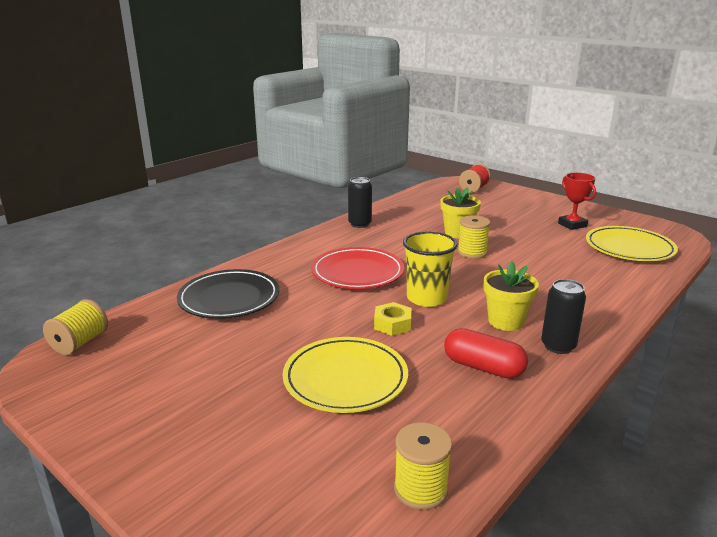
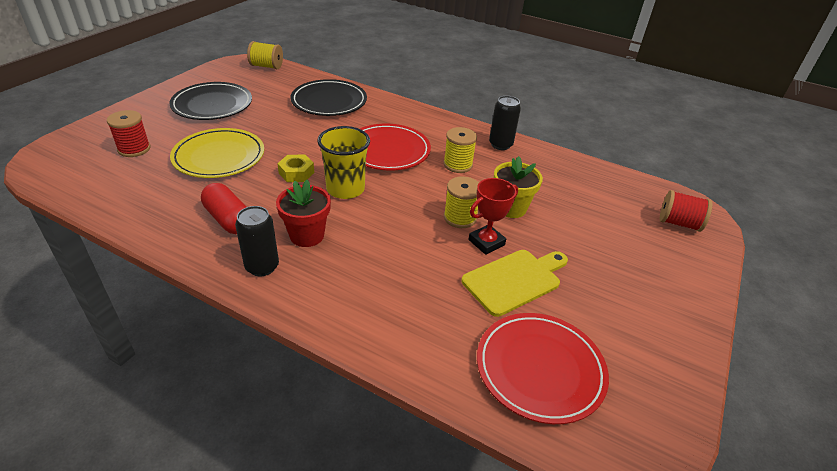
camera: 75 degrees right, 15 degrees up
yellow spool [394,422,452,510] -> yellow spool moved to [443,127,477,173]
red capsule [444,328,528,379] -> red capsule turned 60 degrees counterclockwise [201,183,246,234]
yellow flower pot [484,261,539,331] -> red flower pot [276,180,331,247]
red trophy [558,173,596,230] -> red trophy moved to [468,178,518,255]
yellow plate [586,226,678,261] -> red plate [477,313,609,424]
none -> red spool [107,110,150,157]
none -> black plate [169,82,252,120]
none -> yellow cutting board [461,250,568,317]

